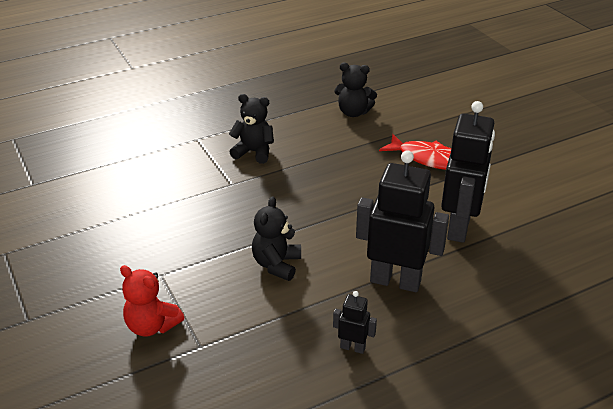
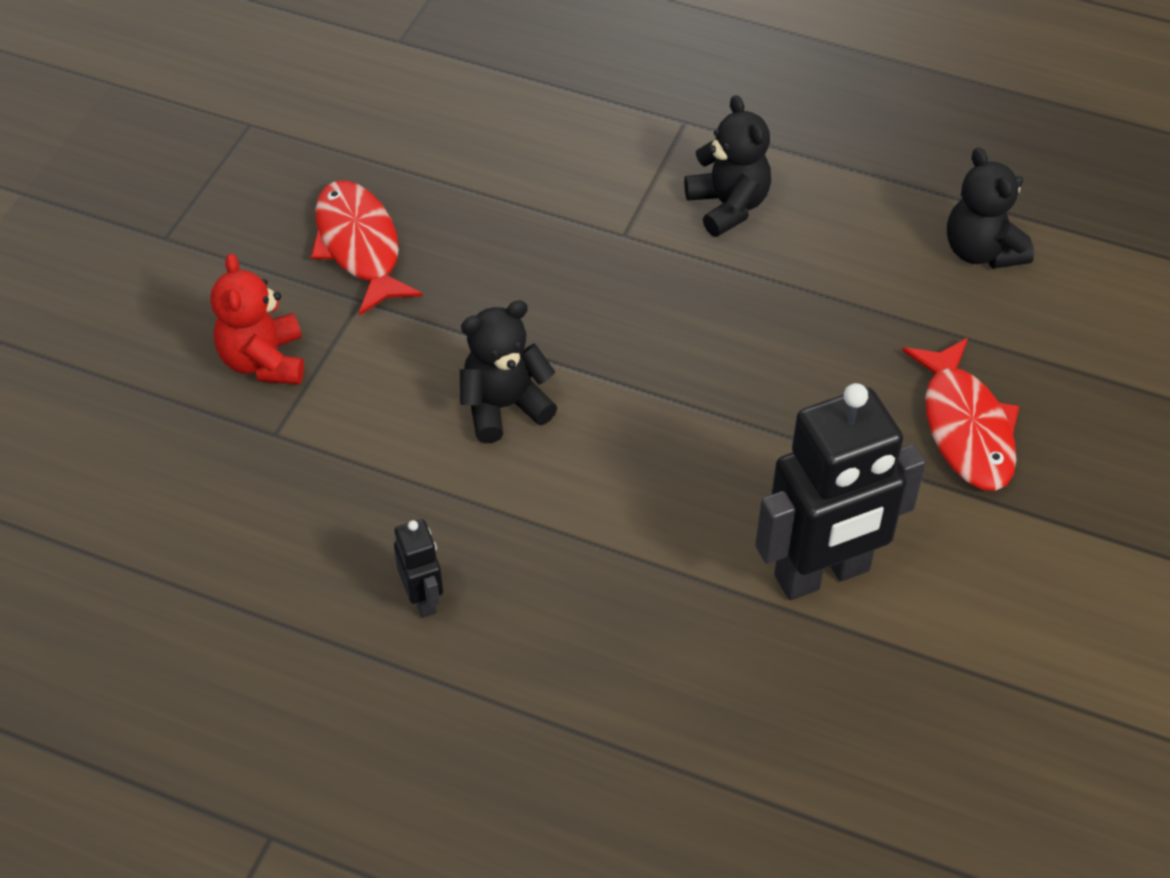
camera: 50 degrees right, 15 degrees up
black robot [356,150,449,292] -> none
none -> red fish [311,180,423,316]

